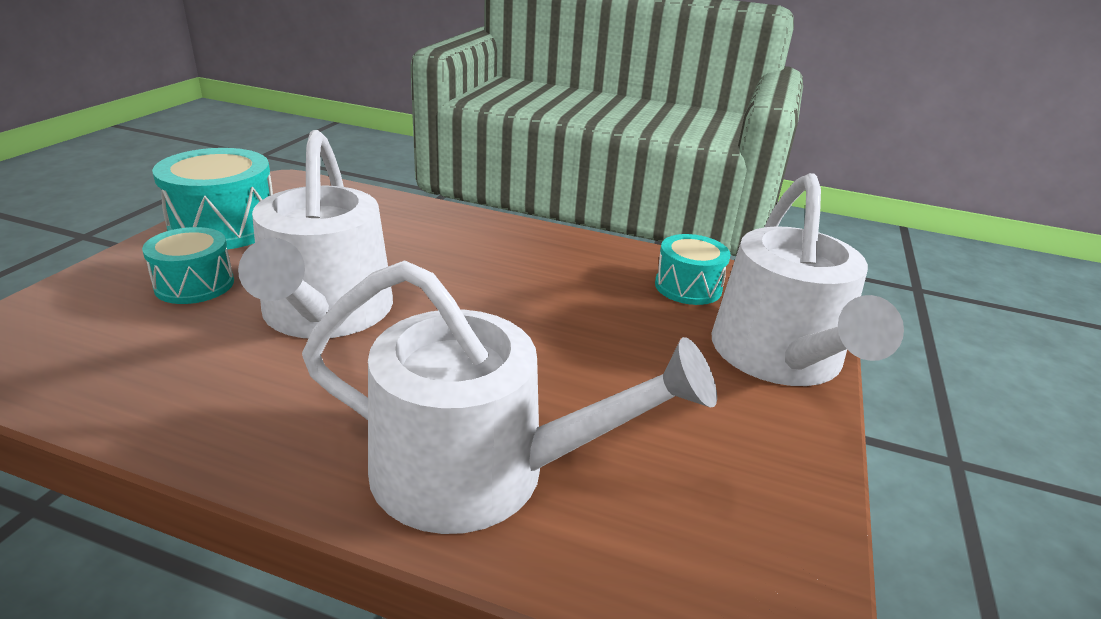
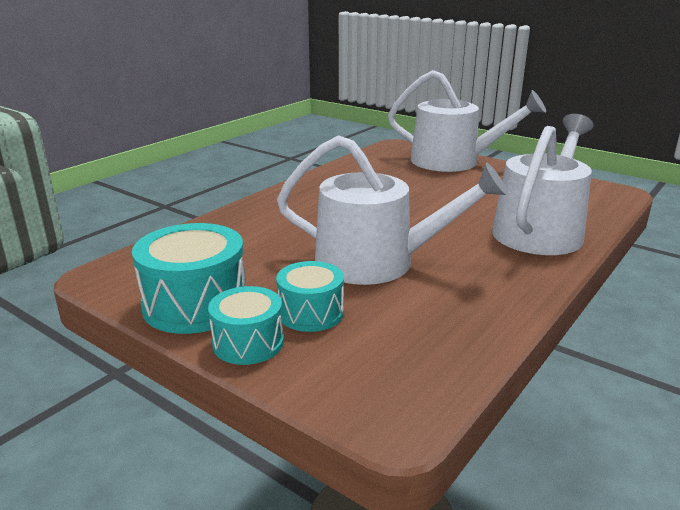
camera: 70 degrees left, 5 degrees down
turquoise drum [655,234,730,305] -> turquoise drum moved to [208,286,284,365]

